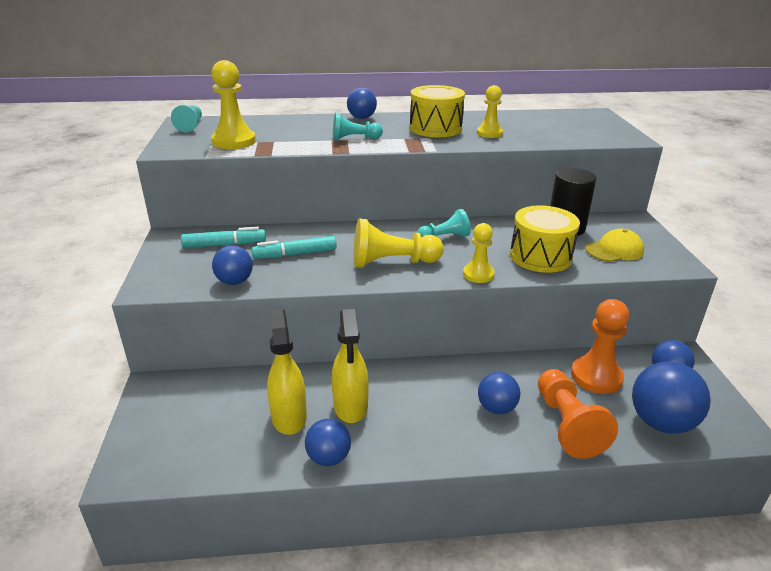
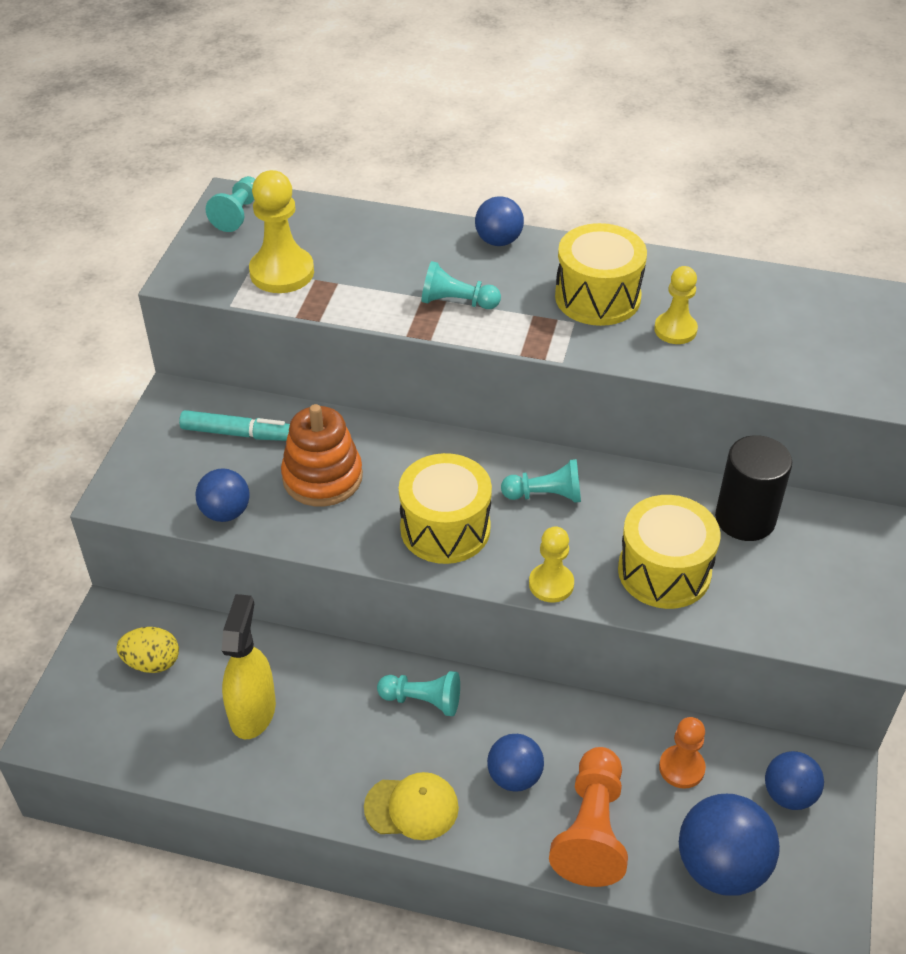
camera: 20 degrees right, 15 degrees up
turquoise marker [251,236,337,259] -> orange stacking toy [281,404,363,507]
blue ball [305,419,351,466] -> none
yellow spray bottle [332,309,369,423] -> none
yellow pawn [354,218,444,268] -> yellow drum [399,453,492,564]
orange pawn [571,299,629,394] -> orange pawn [659,717,706,789], size x0.63
yellow cap [586,228,644,262] -> yellow cap moved to [364,772,459,840]
none -> yellow egg [117,627,179,673]
none -> turquoise pawn [377,671,460,716]

